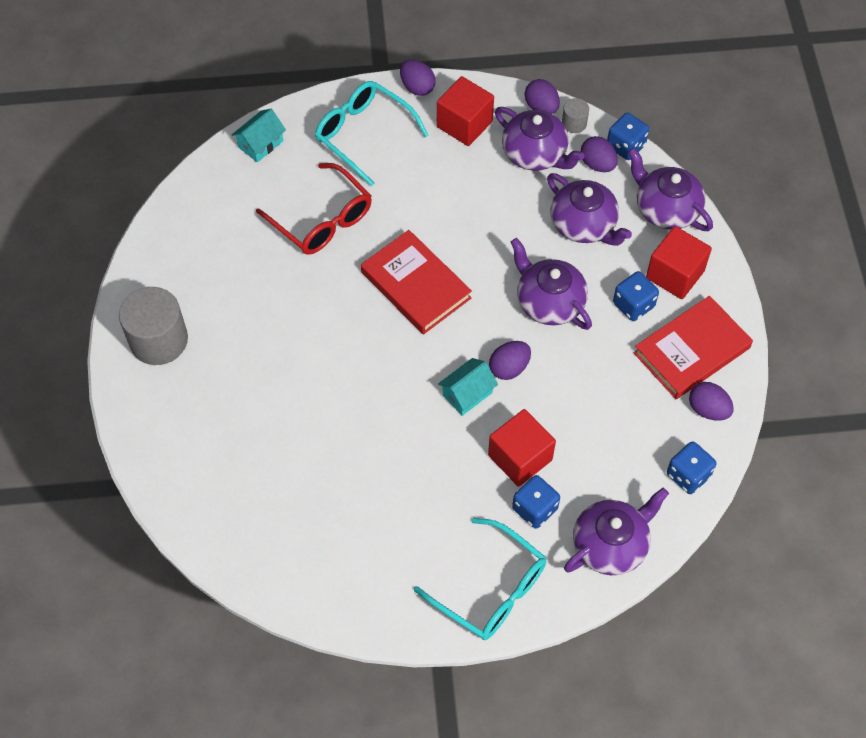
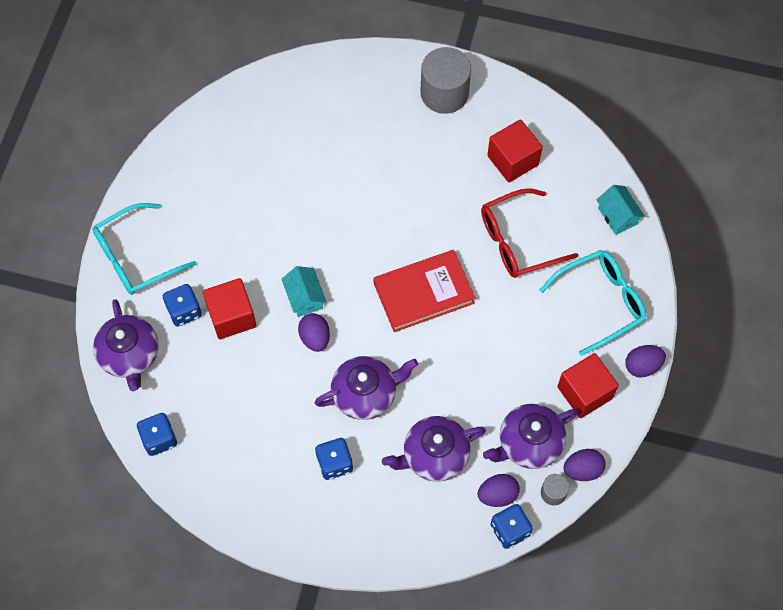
camera: 110 degrees right, 5 degrees up
purple teapot [628,148,713,231] -> none
red book [634,296,753,399] -> none
red cube [646,226,712,299] -> red cube moved to [488,119,543,182]
purple egg [689,382,734,421] -> none

